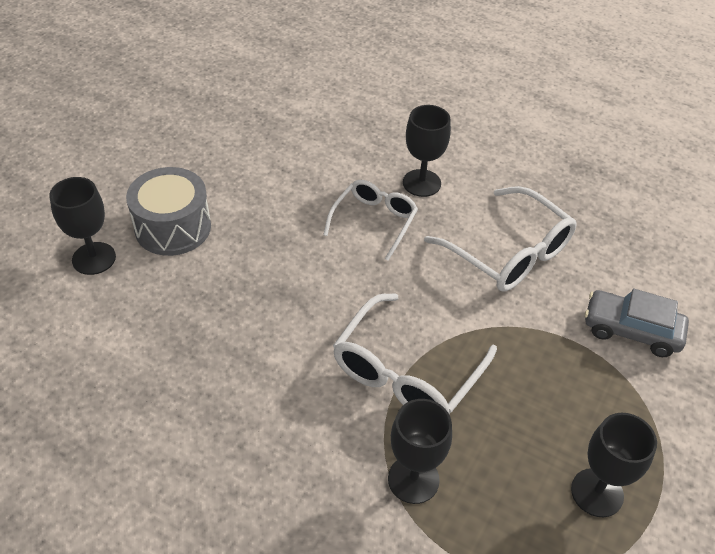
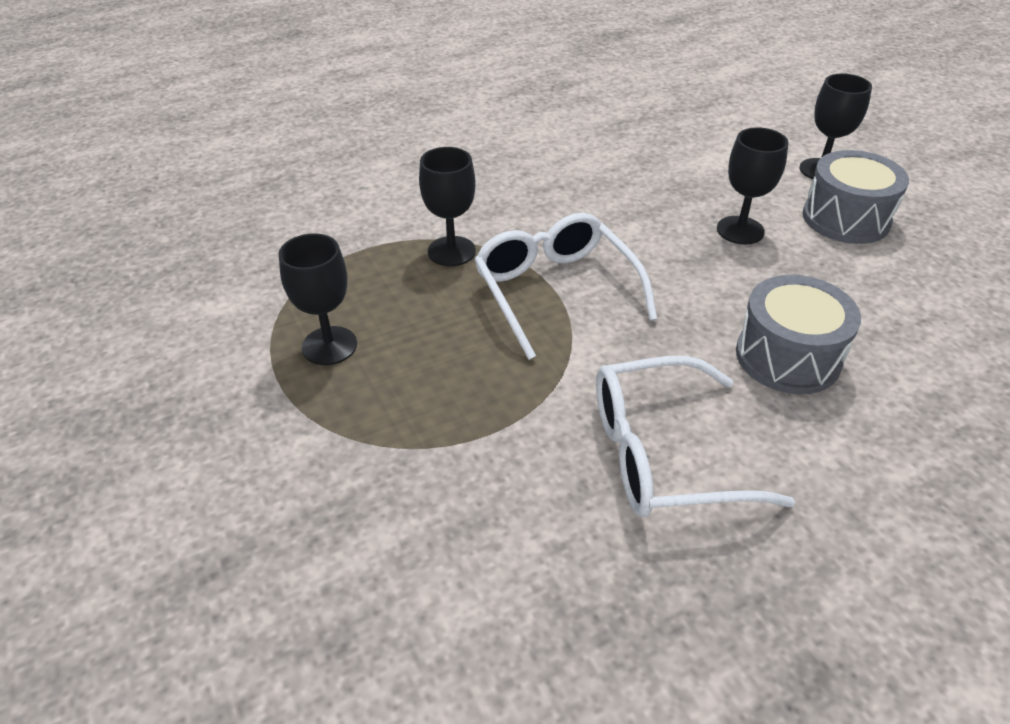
camera: 125 degrees right, 5 degrees down
white glasses [323,180,418,261] -> grey drum [736,275,861,394]
black goblet [403,105,451,197] -> black goblet moved to [717,127,788,244]
grey car [585,289,689,357] -> none

